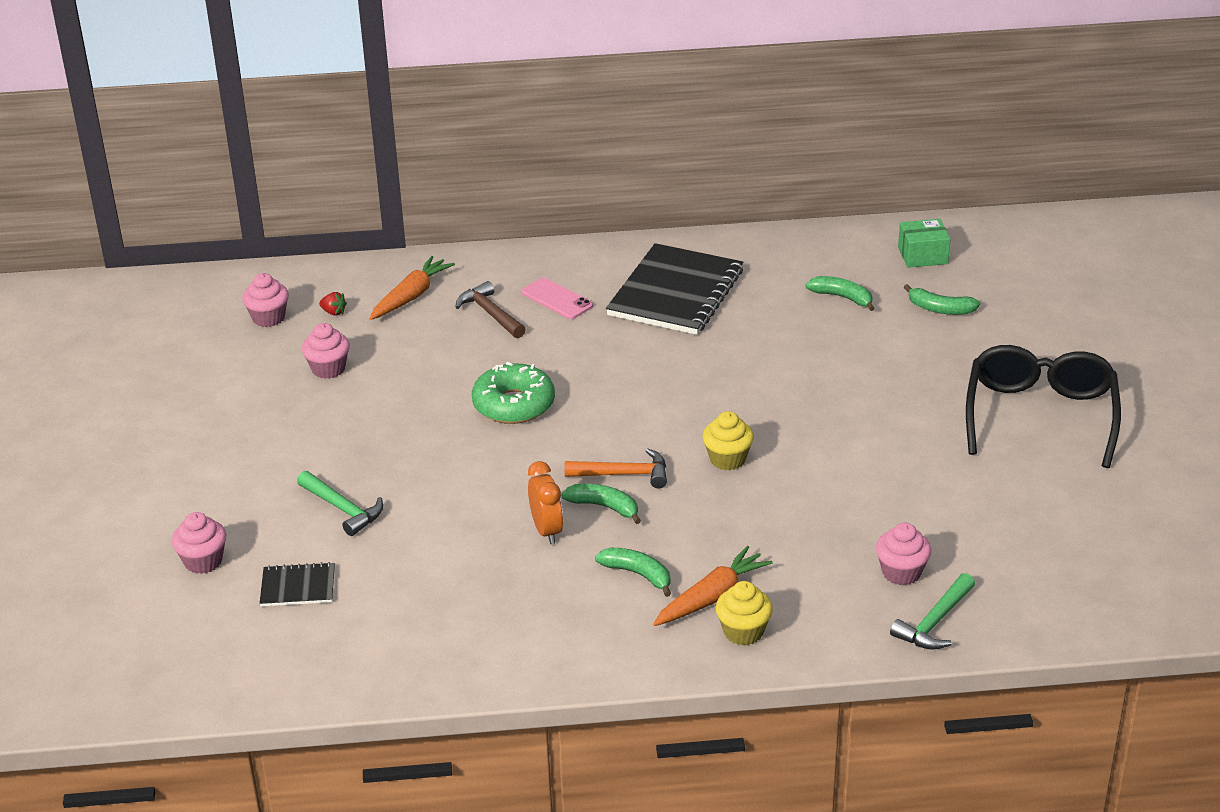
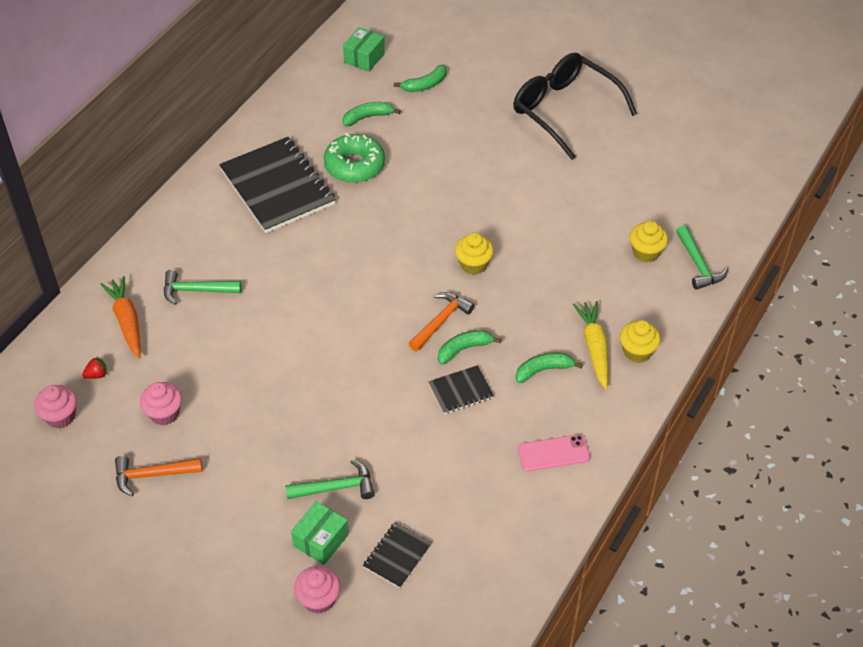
camera: 55 degrees left, 15 degrees up
brown hammer [456,281,526,338] -> green hammer [164,270,242,305]
green donut [472,362,555,424] -> green donut moved to [324,133,385,183]
pink phone [521,278,593,319] -> pink phone moved to [518,434,590,471]
orange clock [528,461,563,544] -> black notebook [429,365,494,414]
orange carrot [653,546,773,626] -> yellow carrot [573,301,608,389]
pink cupcake [876,523,931,585] -> yellow cupcake [630,221,668,262]
none -> orange hammer [115,456,202,496]
none -> green box [291,501,349,565]

